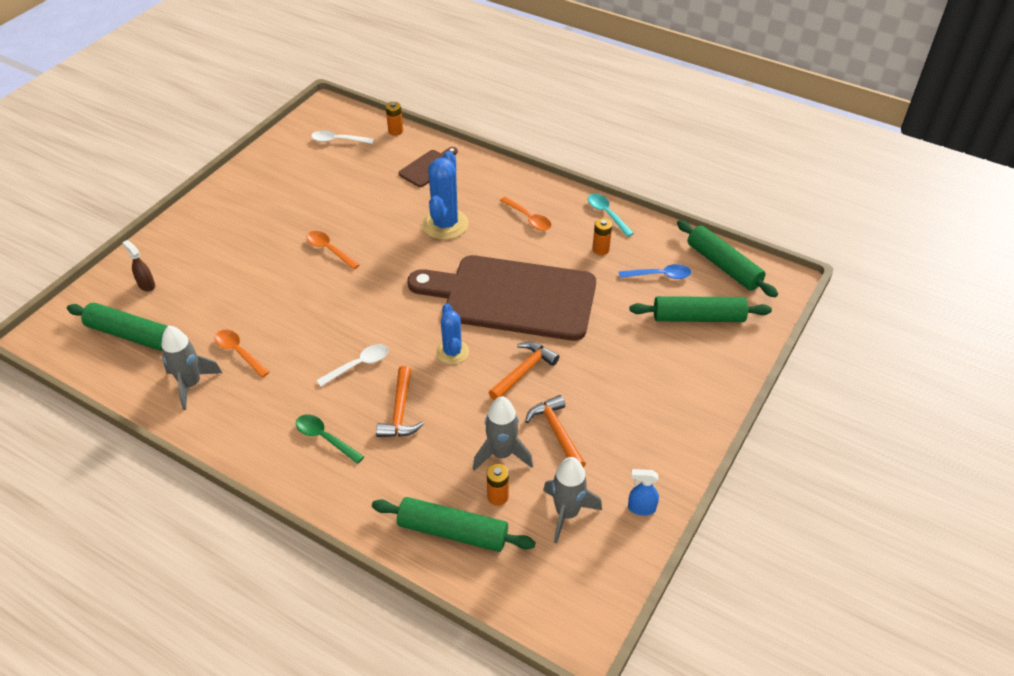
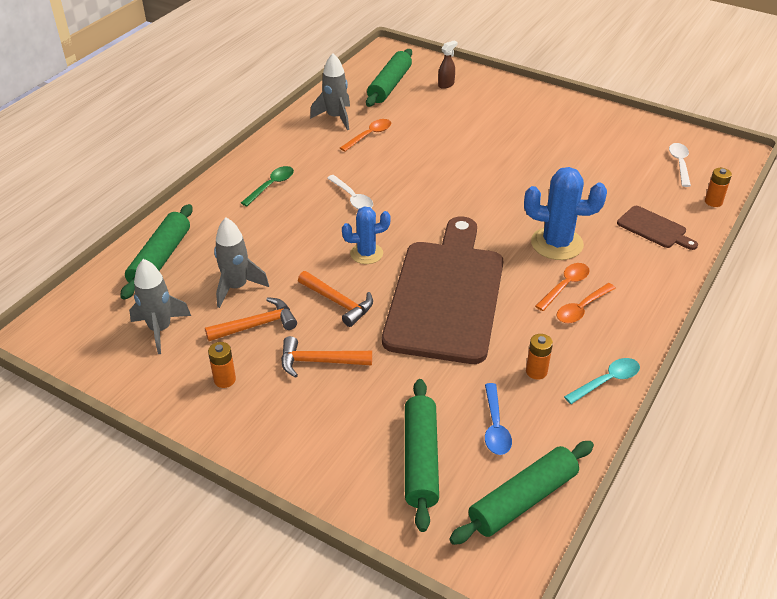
camera: 90 degrees right, 5 degrees down
orange spoon [306,231,360,270] -> orange spoon moved to [535,263,590,311]
orange hammer [376,366,424,437] -> orange hammer moved to [281,336,372,378]
orange battery [487,464,509,506] -> orange battery moved to [208,342,236,388]
blue spray bottle [628,469,659,516] -> none

